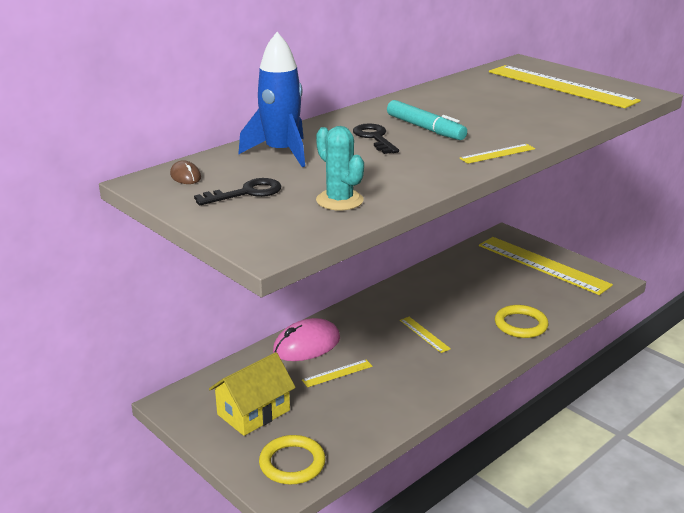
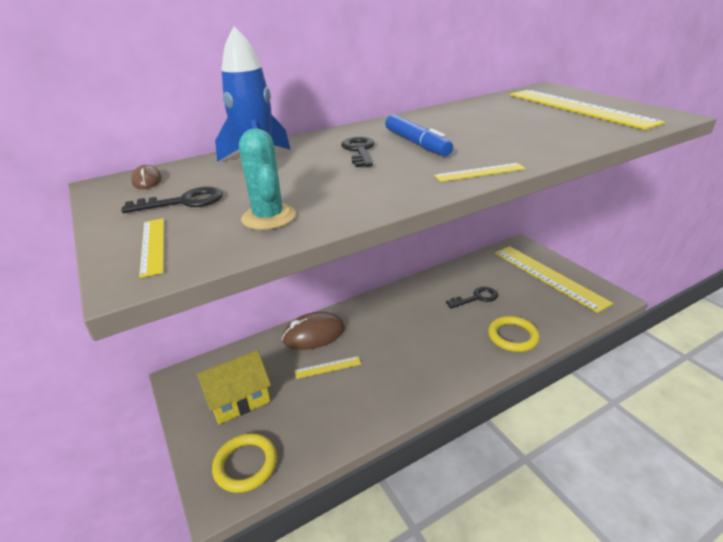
camera: 15 degrees right, 5 degrees up
pink mouse [273,318,340,361] -> brown mouse [282,312,345,350]
turquoise marker [387,100,467,140] -> blue marker [385,114,453,156]
yellow ruler [400,317,451,353] -> yellow ruler moved to [139,218,164,278]
none -> black key [446,287,498,309]

